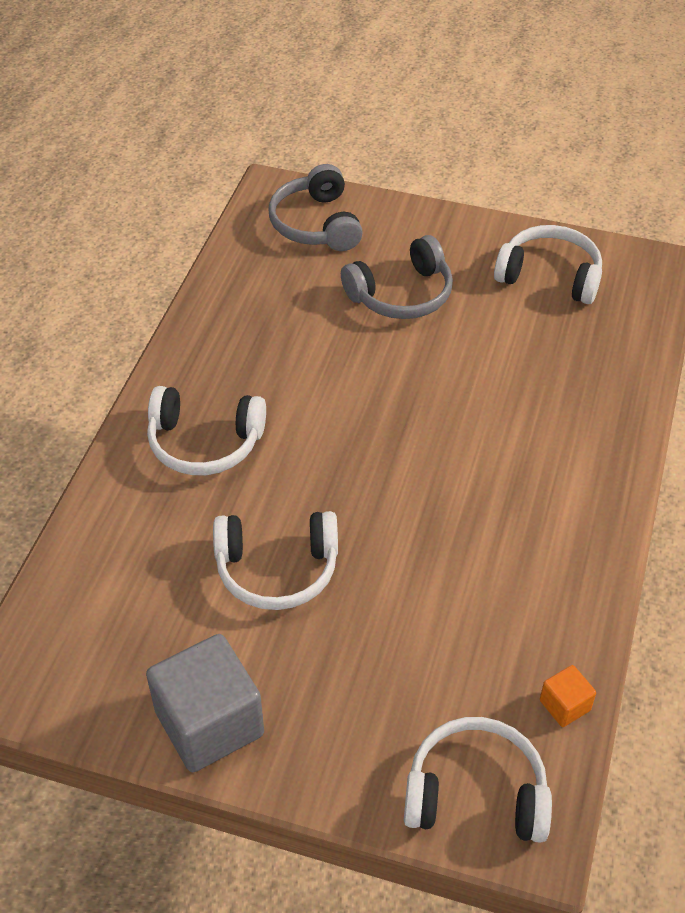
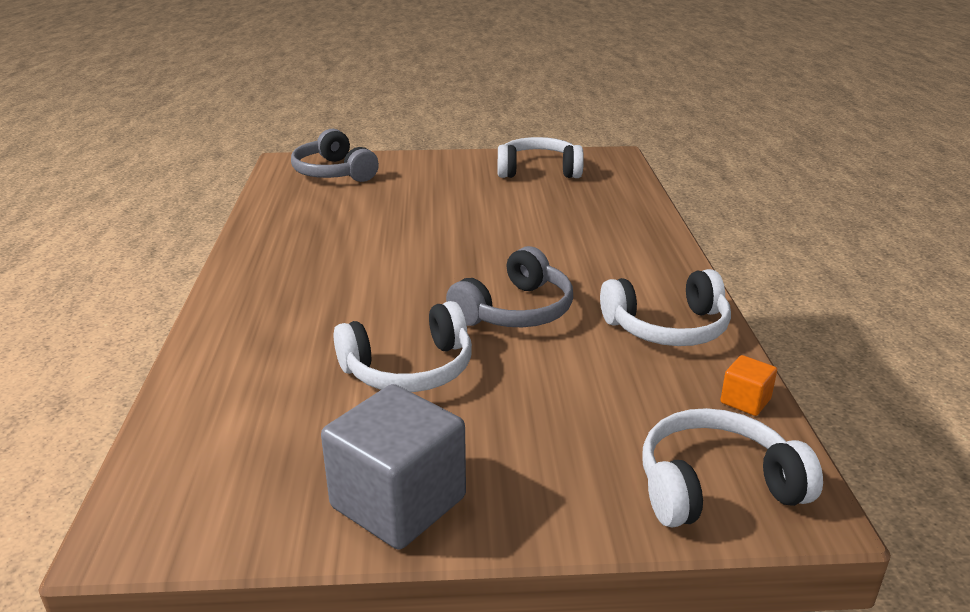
camera: 20 degrees left, 20 degrees down
white headphones [147,386,266,475] -> white headphones moved to [600,269,731,346]
grey headphones [341,235,453,319] -> grey headphones moved to [446,246,573,327]

